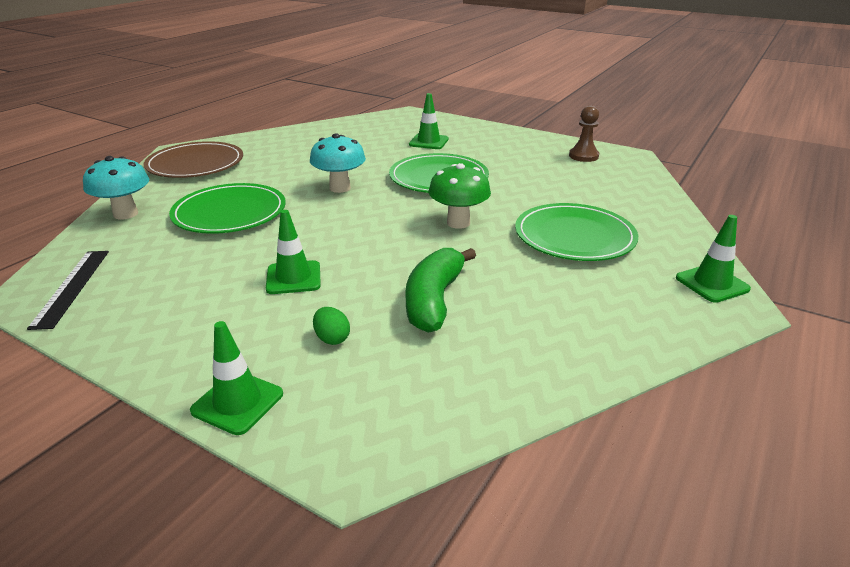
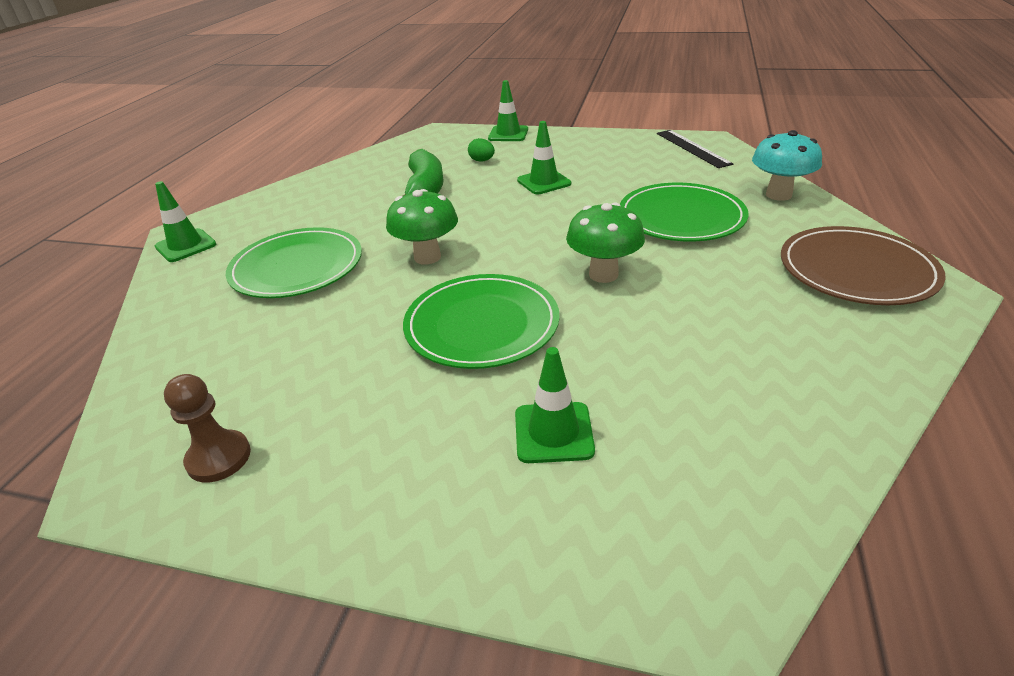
camera: 165 degrees right, 5 degrees up
turquoise mushroom [310,133,366,193] -> green mushroom [566,202,645,283]

